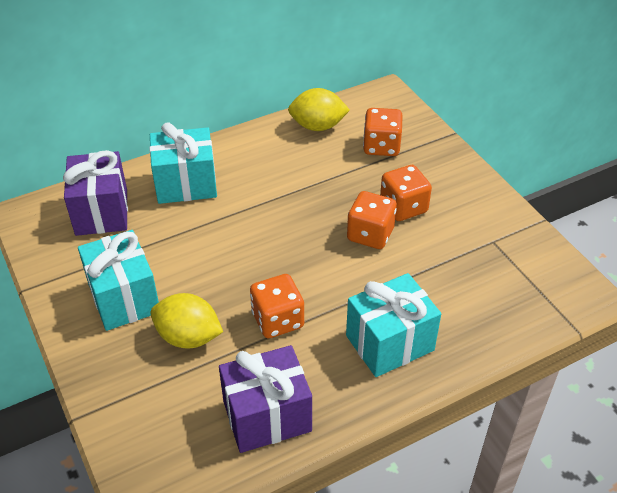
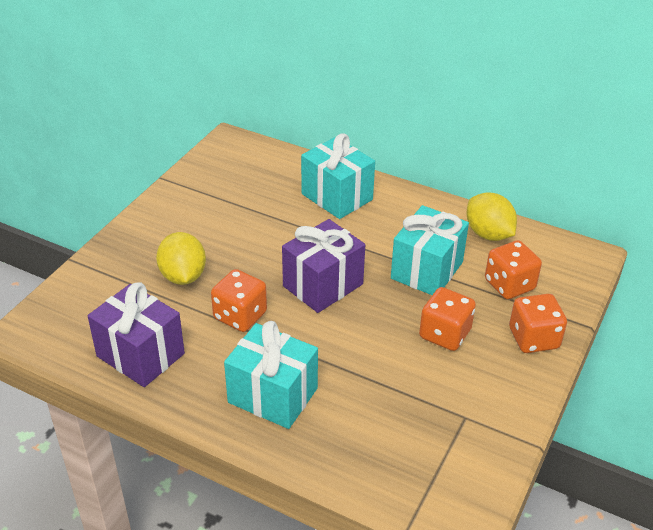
camera: 55 degrees right, 5 degrees down
purple gift [63,150,128,236] -> purple gift moved to [282,219,365,313]
turquoise gift [78,230,159,331] -> turquoise gift moved to [391,205,469,295]
orange dice [347,191,397,249] -> orange dice moved to [509,294,567,353]

